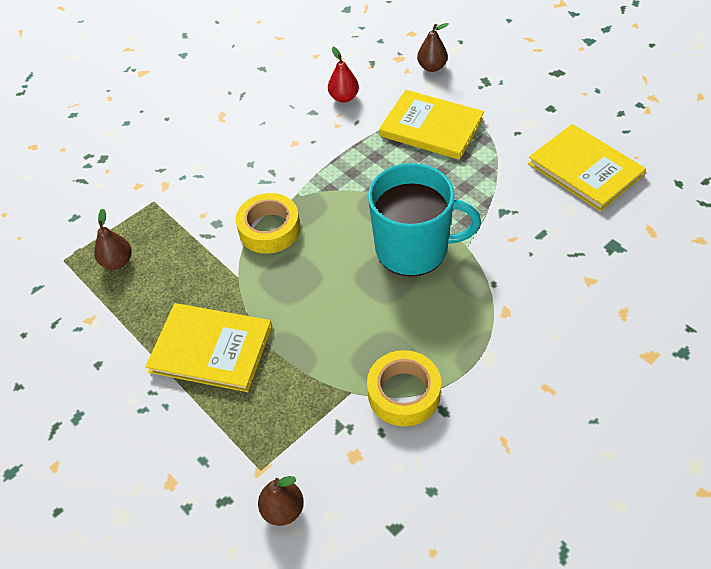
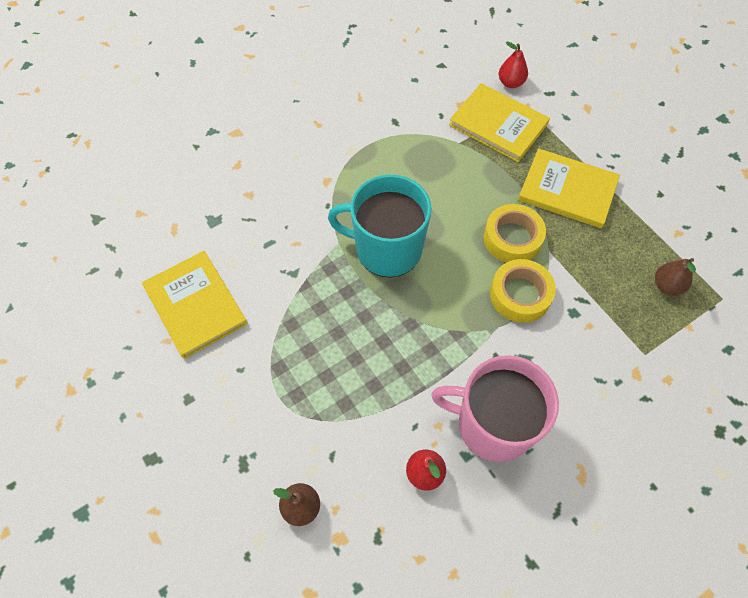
camera: 175 degrees left, 10 degrees up
brown pear [258,476,304,526] -> red pear [499,41,528,88]
yellow tape [367,350,441,427] -> yellow tape moved to [484,204,546,263]
yellow book [379,90,484,160] -> yellow book moved to [449,83,550,162]
none -> pink mug [431,355,559,462]

